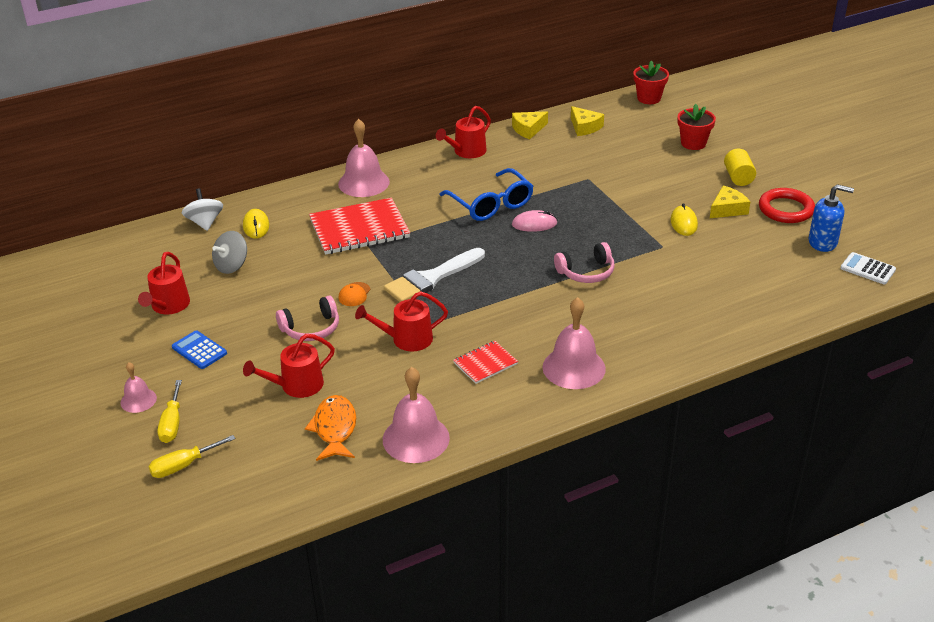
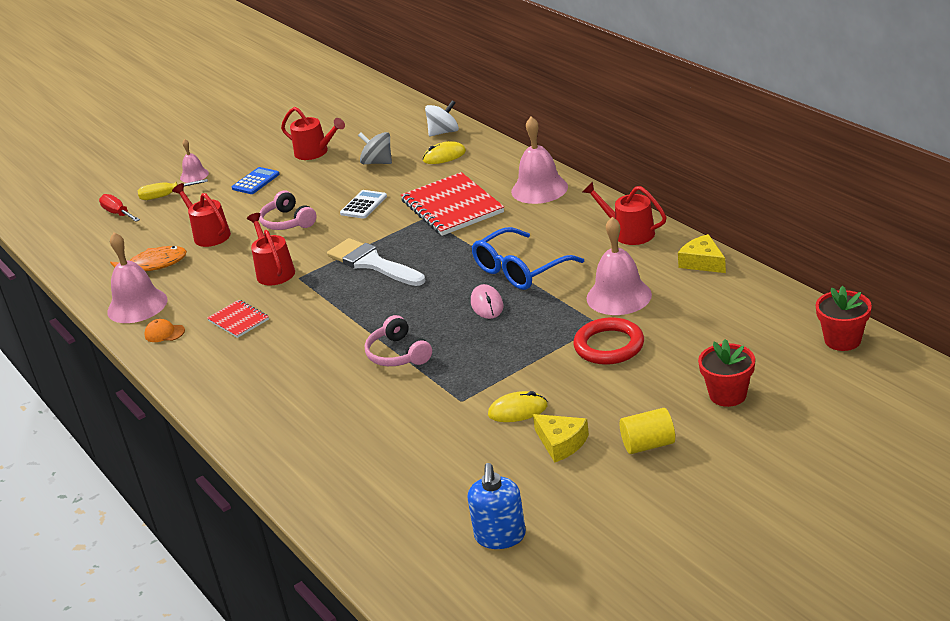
camera: 85 degrees right, 5 degrees down
red watering can [138,252,190,314] -> red watering can turned 150 degrees counterclockwise [281,107,345,160]
yellow screwdriver [148,435,236,478] -> red screwdriver [99,194,140,222]
orange cap [339,282,371,306] -> orange cap moved to [145,319,185,342]
pink bell [542,297,606,389] -> pink bell moved to [586,217,652,315]
yellow cheese [571,106,604,136] -> none
red ring [759,188,815,223] -> red ring moved to [573,317,644,365]
white calculator [840,252,896,284] -> white calculator moved to [340,190,387,219]

